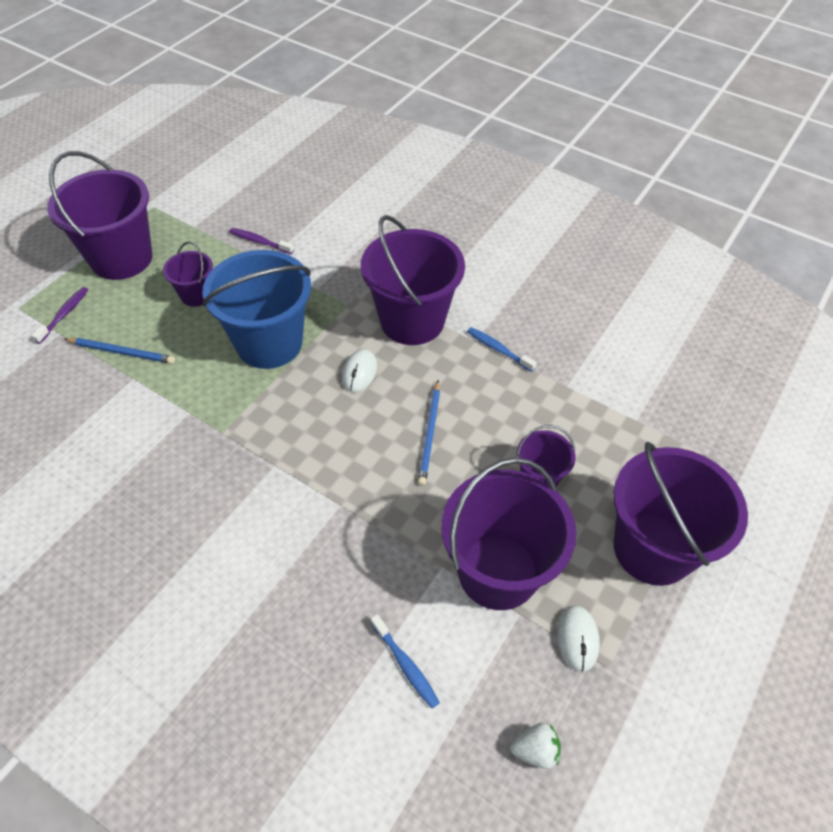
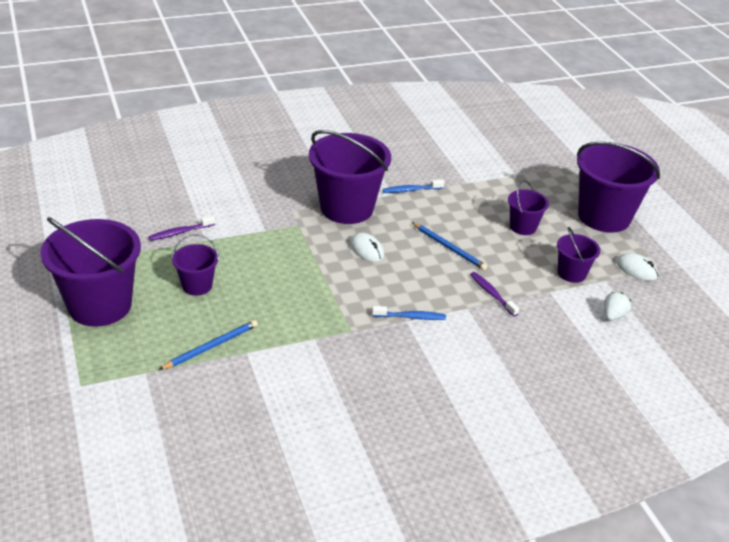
camera: 55 degrees left, 15 degrees down
purple toothbrush [31,287,88,344] -> purple toothbrush moved to [470,272,519,317]
blue bucket [202,250,311,369] -> none
blue toothbrush [371,614,440,709] -> blue toothbrush moved to [372,306,446,320]
purple bucket [441,457,576,610] -> purple bucket [557,227,600,283], size x0.50
white strawberry [510,723,561,769] -> white strawberry moved to [604,292,631,321]

